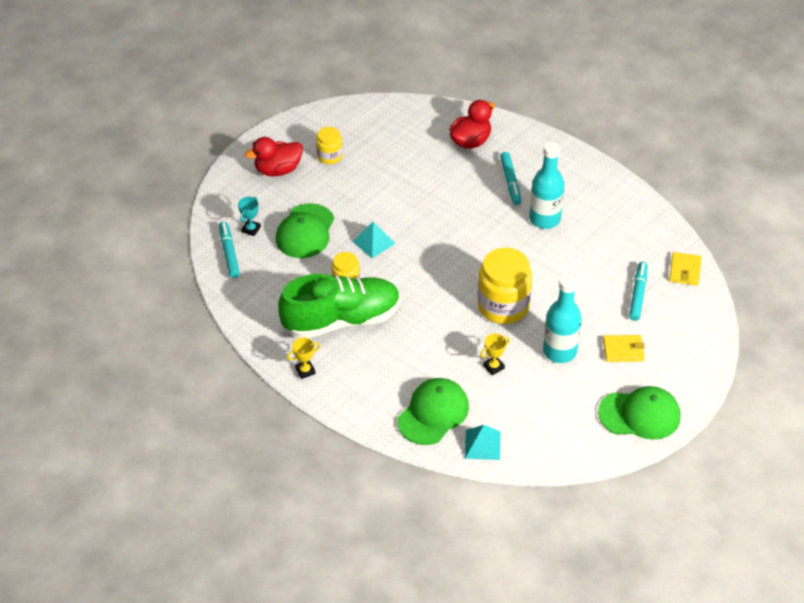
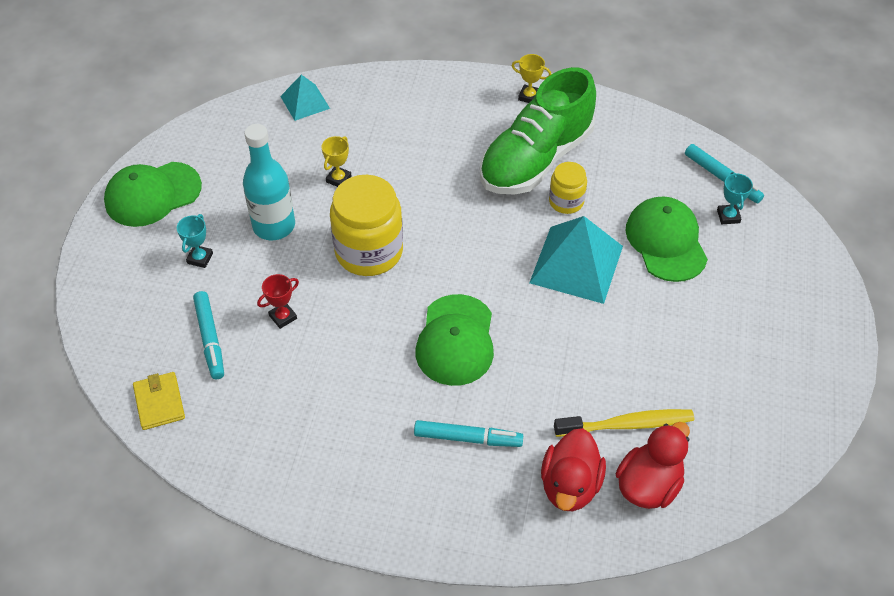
camera: 150 degrees right, 5 degrees up
red duck [245,137,303,176] -> red duck moved to [616,422,690,509]
yellow trophy [287,338,320,379] -> yellow trophy turned 75 degrees clockwise [512,54,551,103]
yellow jar [316,127,343,164] -> none
turquoise pyramid [352,221,396,258] -> turquoise pyramid [529,216,623,304], size x1.79
green cap [397,378,469,445] -> green cap moved to [416,294,494,386]
turquoise marker [500,152,522,205] -> turquoise marker turned 135 degrees clockwise [414,420,523,447]
turquoise bottle [529,142,564,229] -> none
yellow wallet [603,335,645,362] -> turquoise trophy [177,214,213,268]
none -> red trophy [257,274,299,329]
none -> yellow toothbrush [554,409,694,437]

